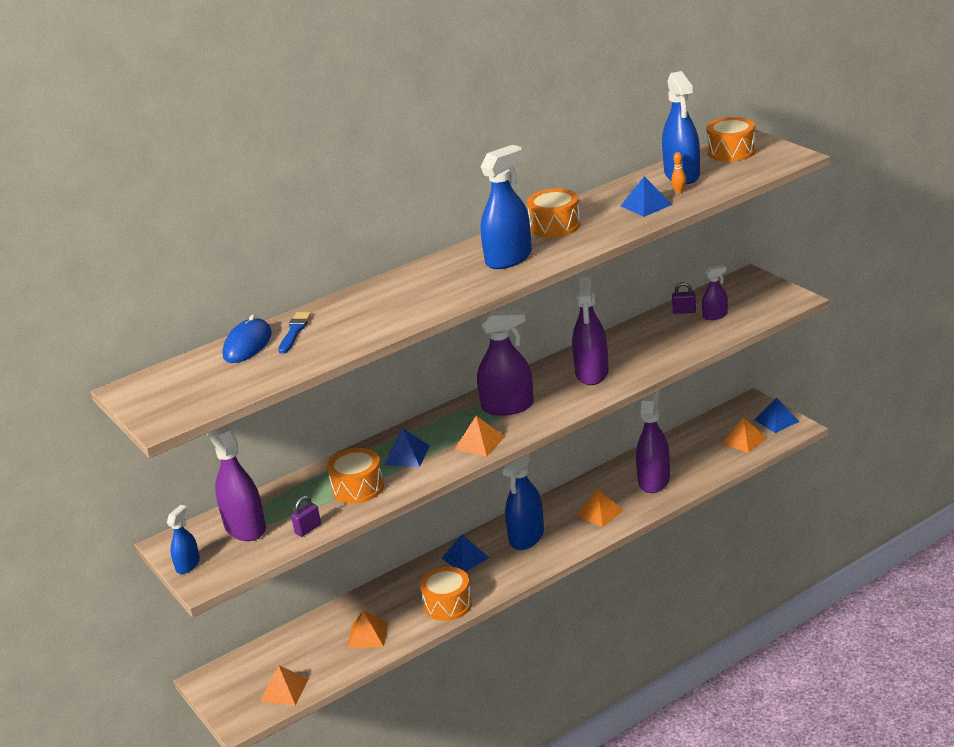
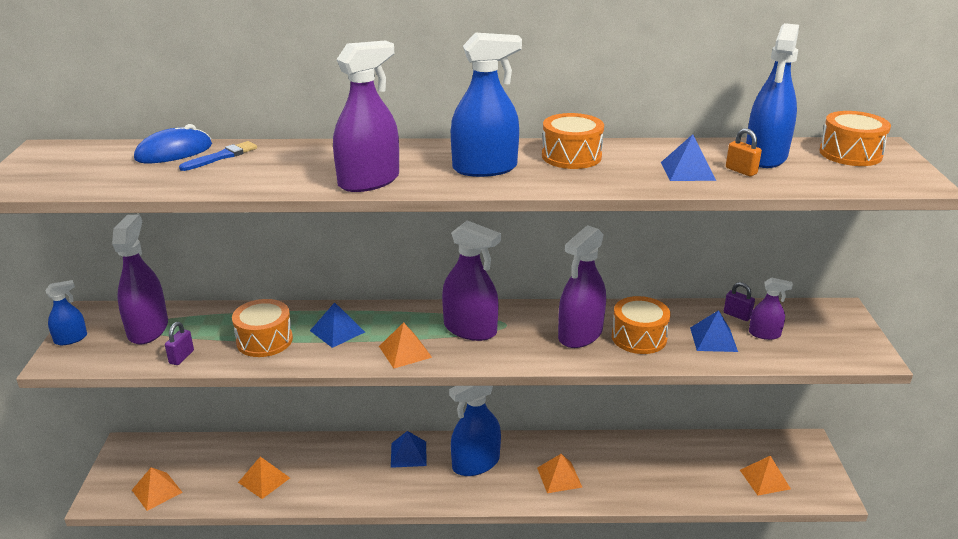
camera: 30 degrees right, 0 degrees up
purple padlock [291,496,321,537] -> purple padlock turned 60 degrees counterclockwise [165,322,194,365]
orange drum [420,567,472,621] -> orange drum moved to [612,296,671,354]
purple spray bottle [636,391,670,493] -> purple spray bottle moved to [333,40,399,192]
orange bowling pin [671,152,686,193] -> orange padlock [726,128,762,177]
blue pyramid [755,397,800,433] -> blue pyramid moved to [690,310,738,352]

